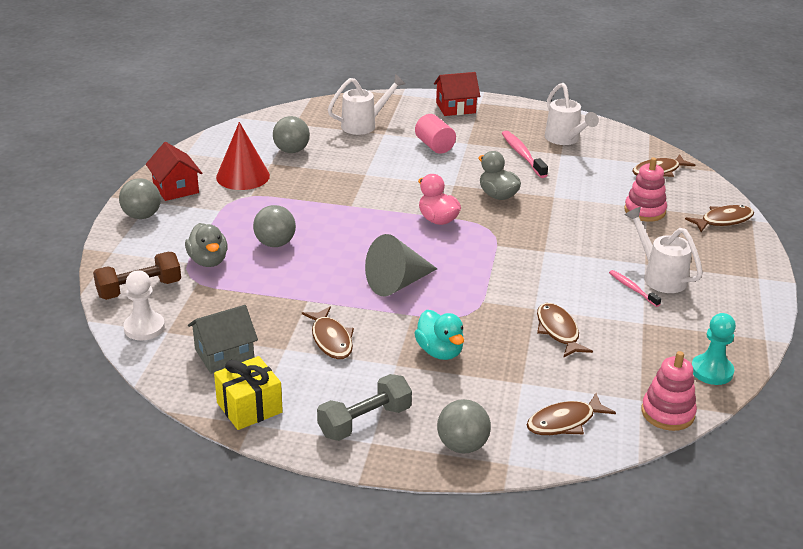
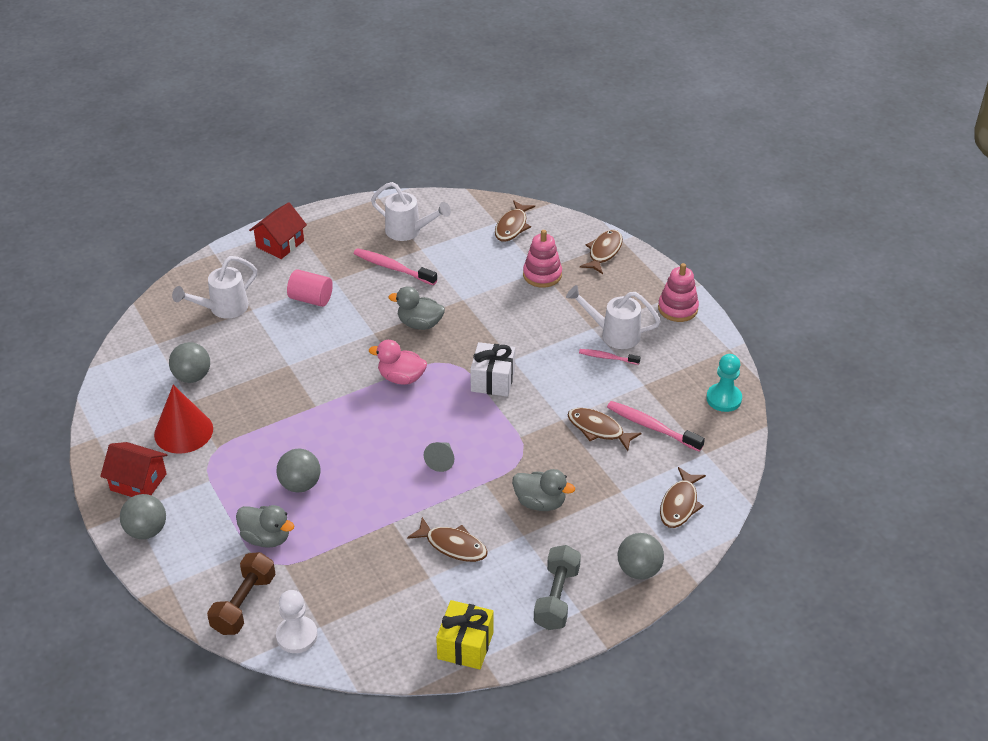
camera: 40 degrees left, 10 degrees up
grey house [188,305,258,374] -> none
white watering can [328,74,405,135] -> white watering can turned 150 degrees counterclockwise [172,256,257,319]
grey cone [365,234,437,297] -> grey cone [424,442,454,472], size x0.53
turquoise duck [414,310,464,360] -> grey duck [512,469,575,511]
pink stacking toy [641,351,697,431] -> pink stacking toy moved to [658,263,699,322]
none -> white gift [470,342,515,397]
none -> pink toothbrush [607,401,705,452]

